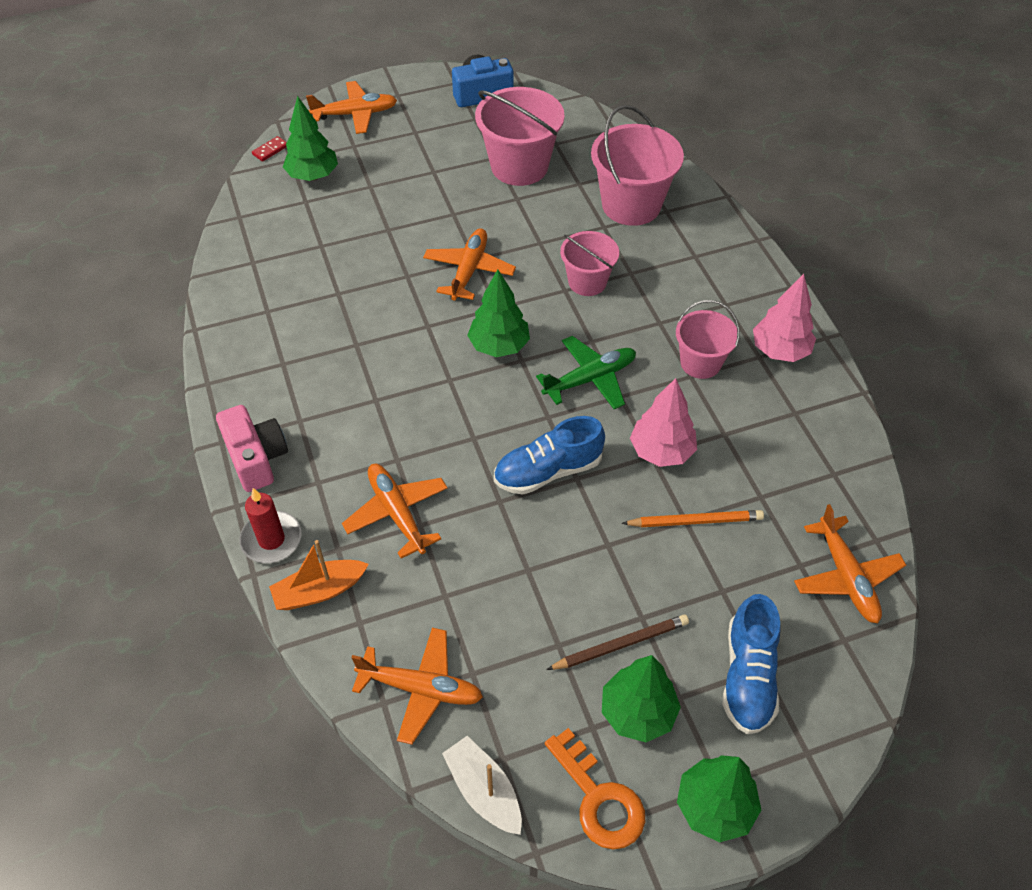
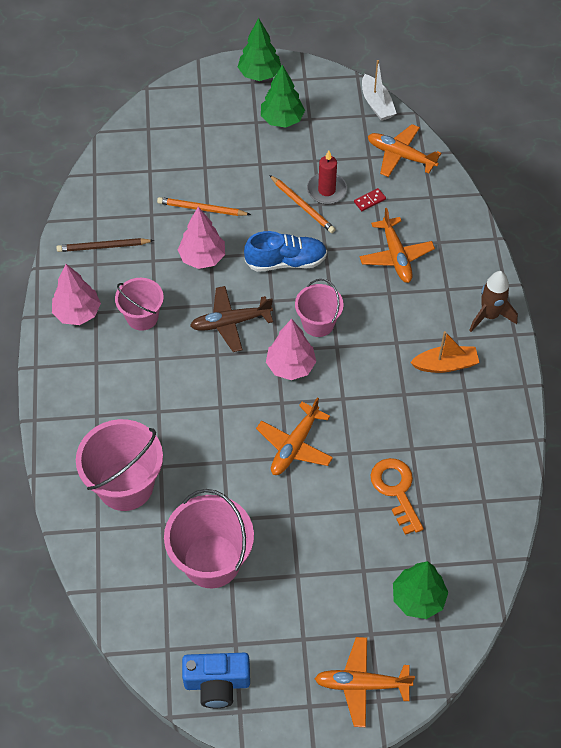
camera: 165 degrees left, 5 degrees up
pink camera [216,405,288,492] -> brown rocket [469,271,518,332]
red candle [239,488,302,563] -> red candle moved to [307,150,347,204]
red domino [252,136,287,162] -> red domino moved to [354,188,386,211]
orange boat [269,540,369,610] -> orange boat moved to [410,331,479,373]
green tree [467,269,530,357] -> pink tree [266,319,316,380]
green plane [536,336,636,409] -> brown plane [190,286,273,352]
orange key [545,728,645,850] -> orange key moved to [371,458,424,535]
brown pencil [546,614,689,670] -> brown pencil moved to [57,238,154,252]
pink bucket [560,231,619,296] -> pink bucket moved to [295,279,344,337]
blue shoe [723,594,781,734] -> none
orange plane [794,504,906,623] -> none
none -> orange pencil [269,175,336,233]

